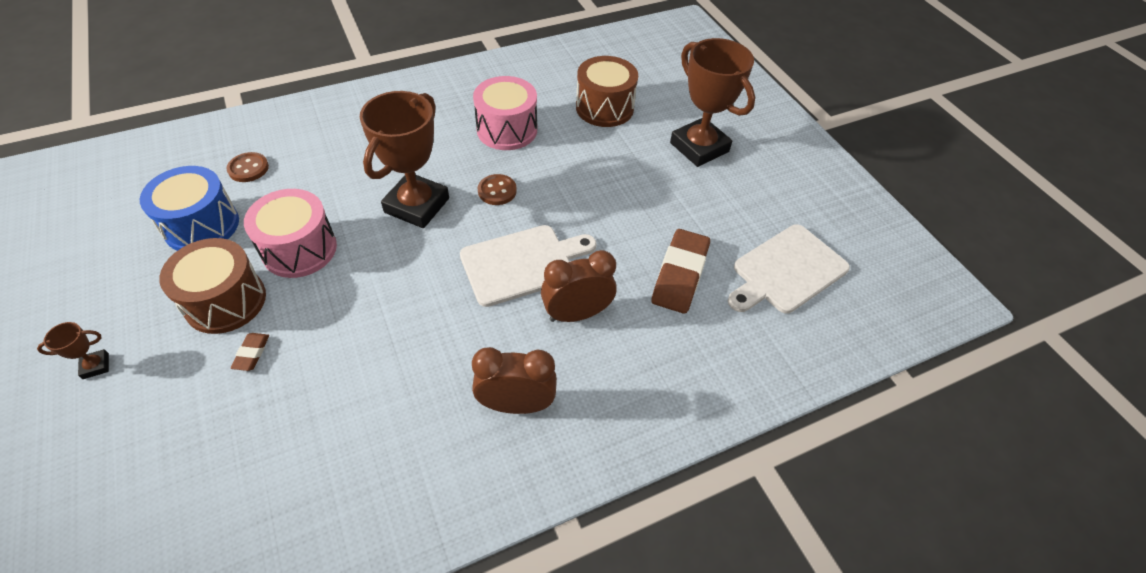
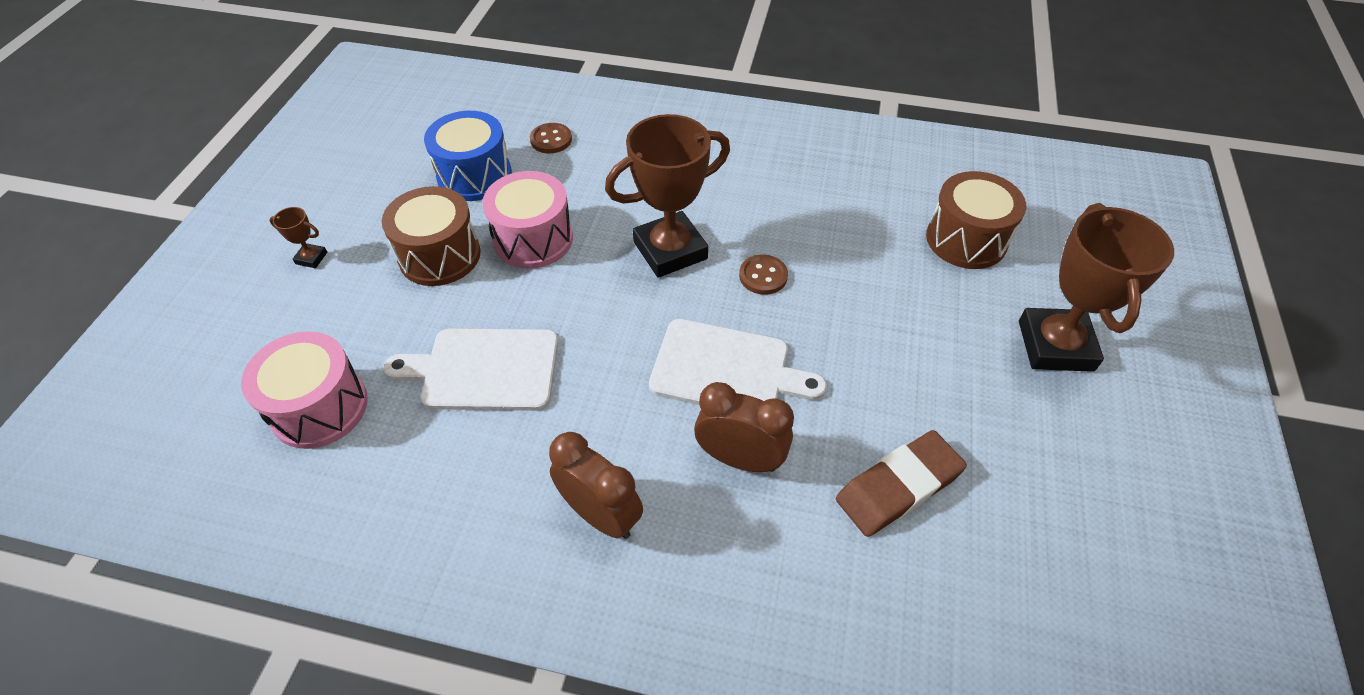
camera: 40 degrees right, 0 degrees up
brown eraser [231,333,269,371] -> none
pink drum [473,76,537,150] -> pink drum moved to [241,331,368,449]
white cutting board [728,224,850,314] -> white cutting board moved to [383,328,558,411]

